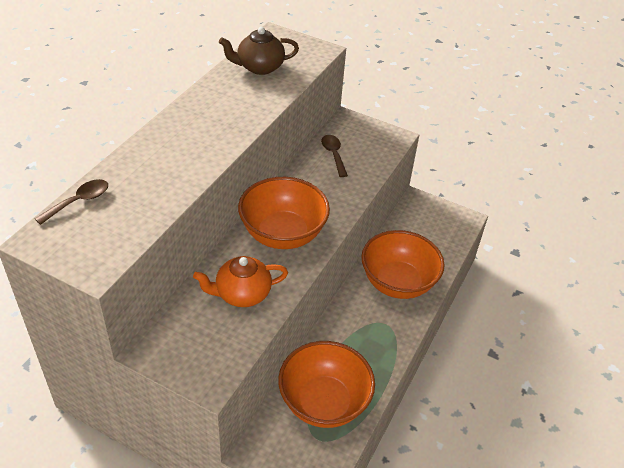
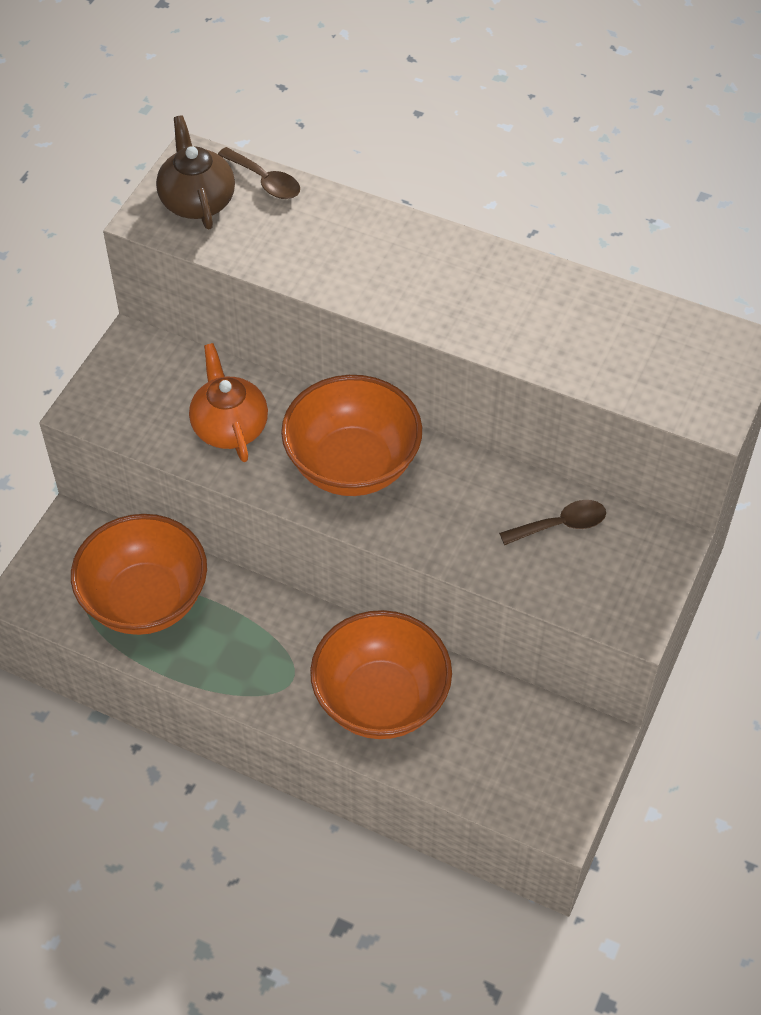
camera: 90 degrees right, 10 degrees up
brown teapot [219,27,299,75] -> brown teapot moved to [156,115,235,229]

